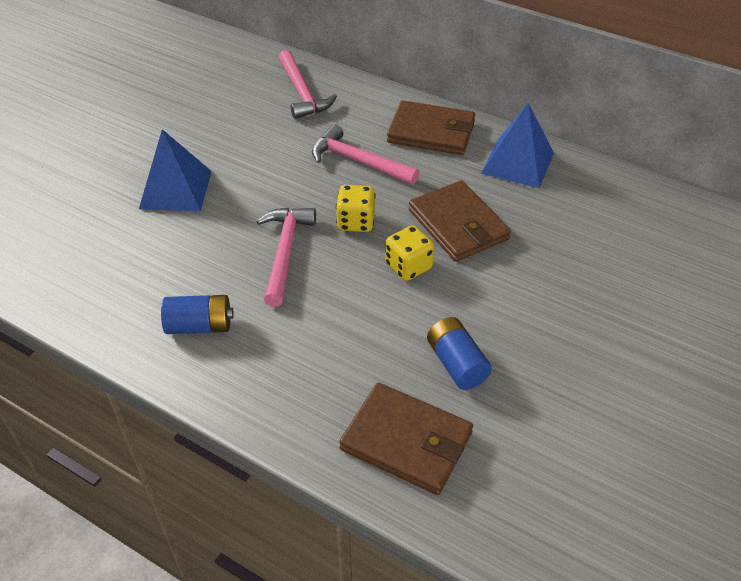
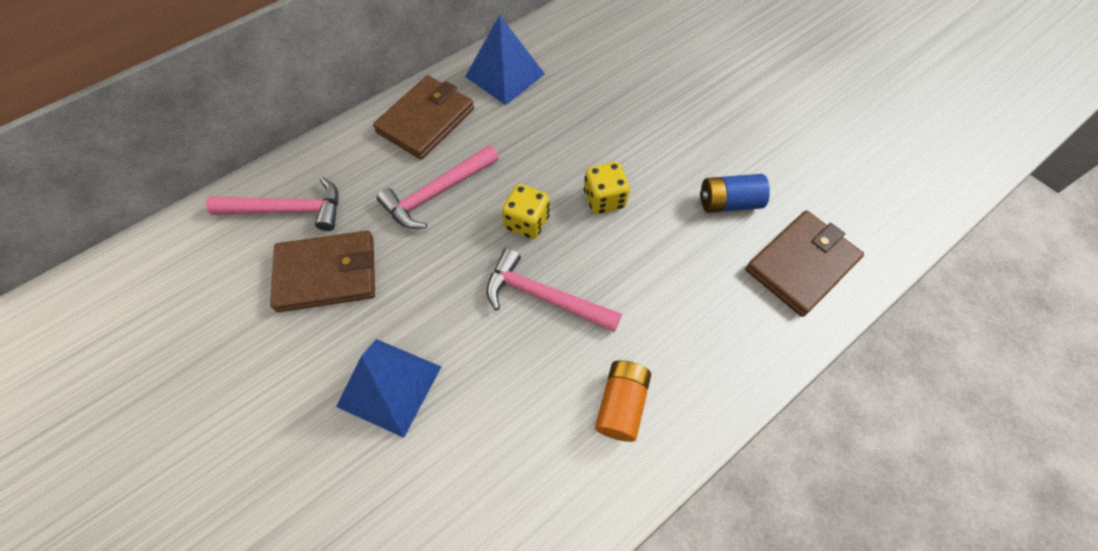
camera: 70 degrees left, 15 degrees up
blue battery [161,295,234,334] -> orange battery [595,360,651,442]
brown wallet [409,180,511,262] -> brown wallet moved to [270,231,375,312]

